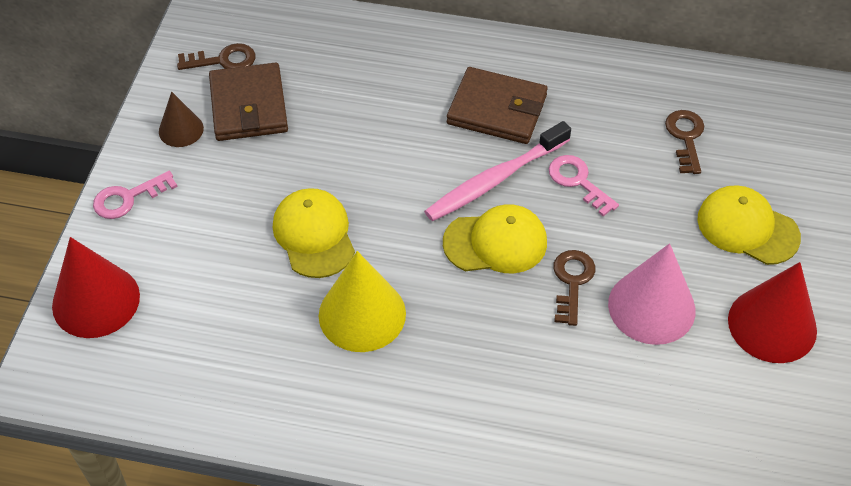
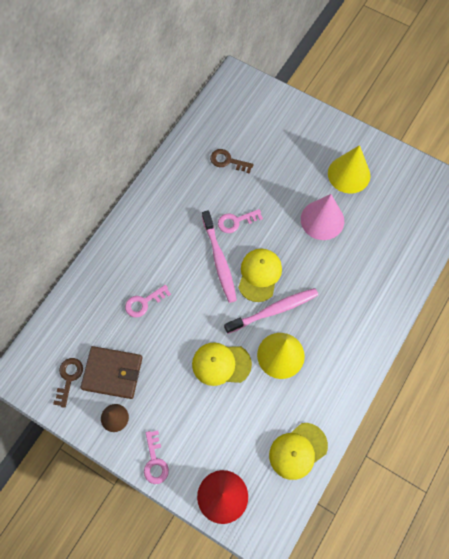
camera: 70 degrees left, 15 degrees up
brown wallet [447,67,548,144] -> none
brown key [553,250,595,326] -> none
yellow cap [697,185,801,265] -> yellow cap moved to [269,423,328,480]
red cone [728,262,817,363] -> yellow cone [328,145,370,194]
none -> pink key [125,285,171,317]
none -> pink toothbrush [224,288,318,334]

